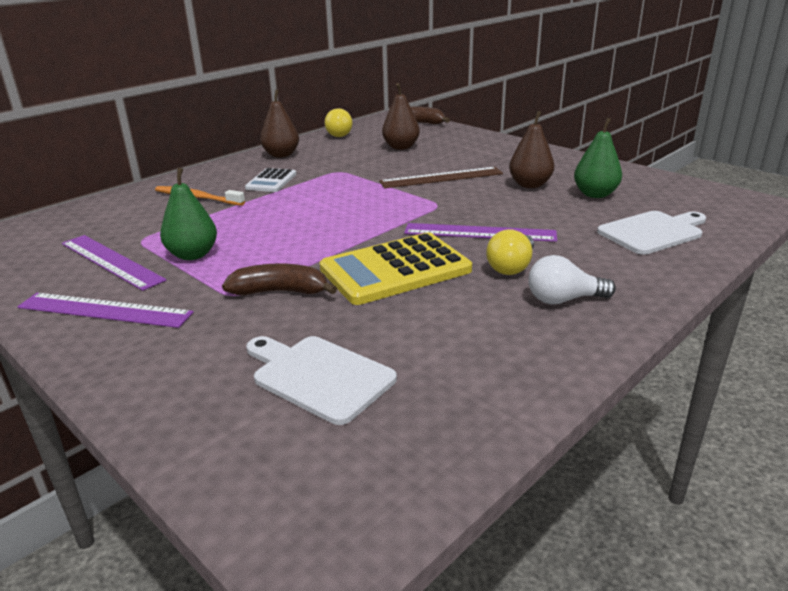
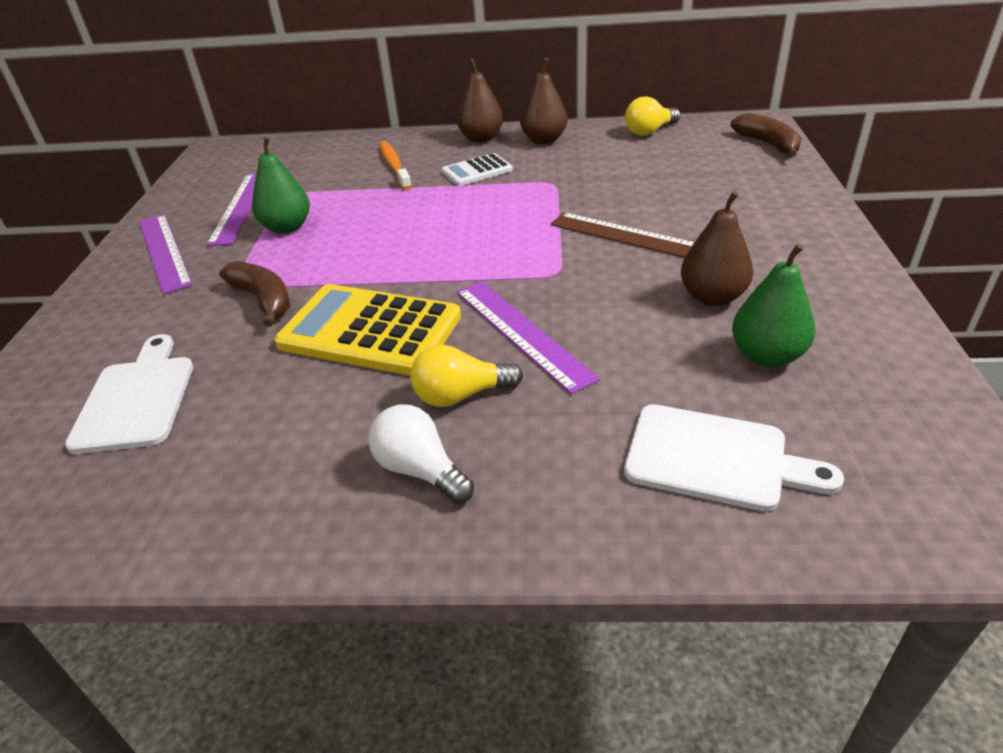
camera: 50 degrees right, 10 degrees up
brown pear [382,83,420,150] -> brown pear moved to [457,58,503,143]

